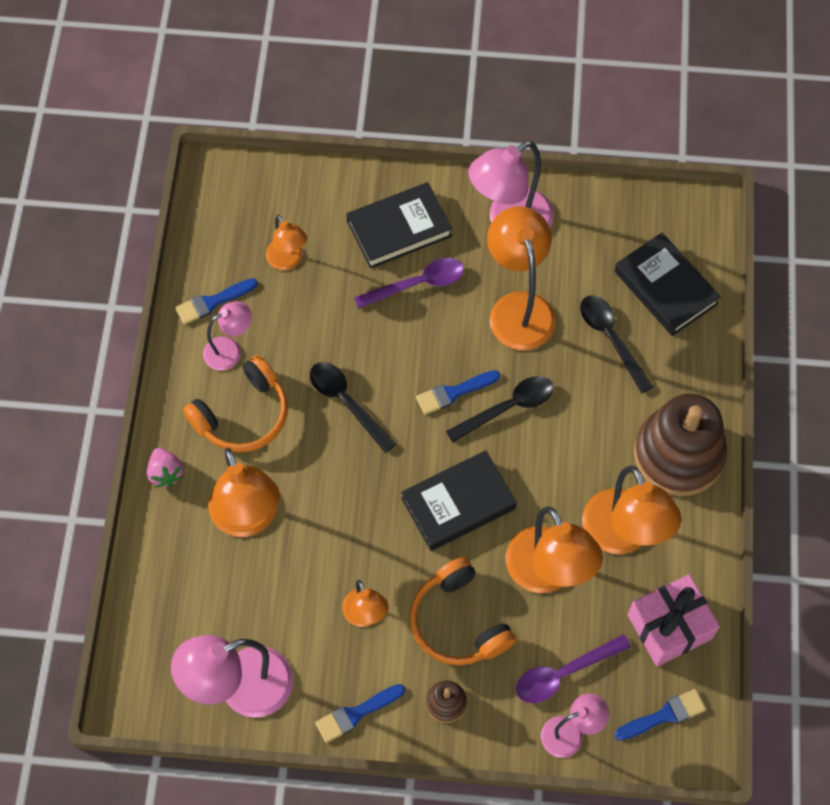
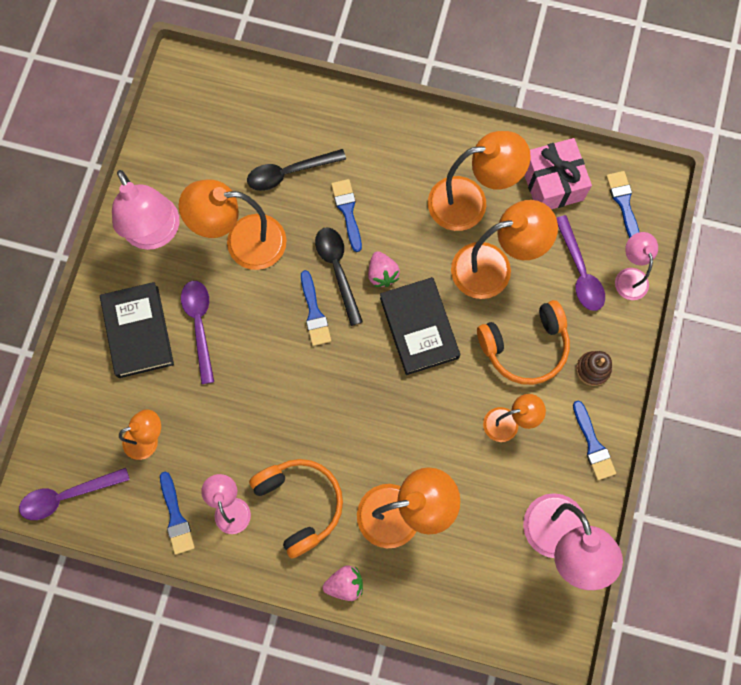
camera: 80 degrees left, 10 degrees up
black spoon [310,362,396,453] -> none
black book [614,233,721,336] -> none
brown stacking toy [634,394,727,496] -> none
none -> purple spoon [19,468,130,520]
none -> blue brush [331,179,362,252]
none -> pink strawberry [368,251,400,287]

